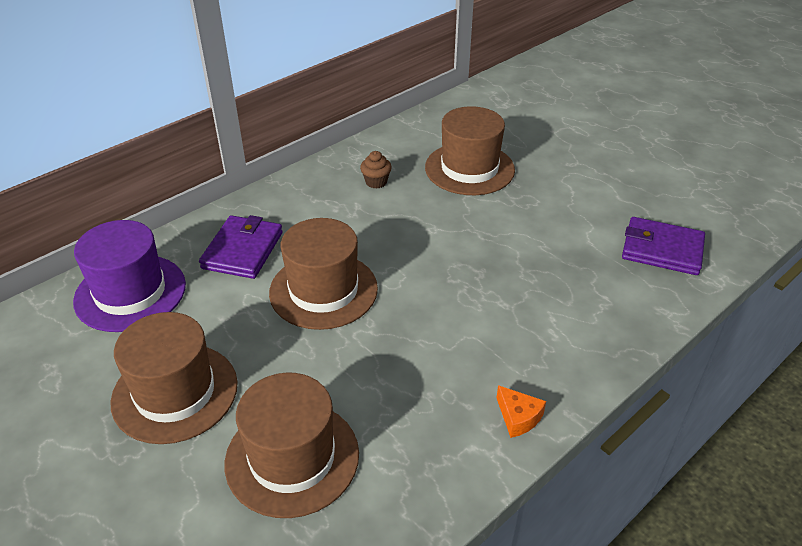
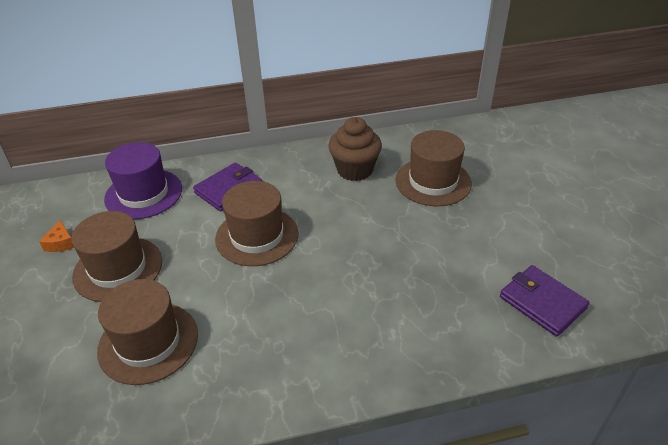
camera: 30 degrees right, 0 degrees up
brown cupcake [360,151,392,189] -> brown cupcake [328,117,382,181], size x2.09
orange cheese [496,385,546,438] -> orange cheese moved to [39,220,74,252]

